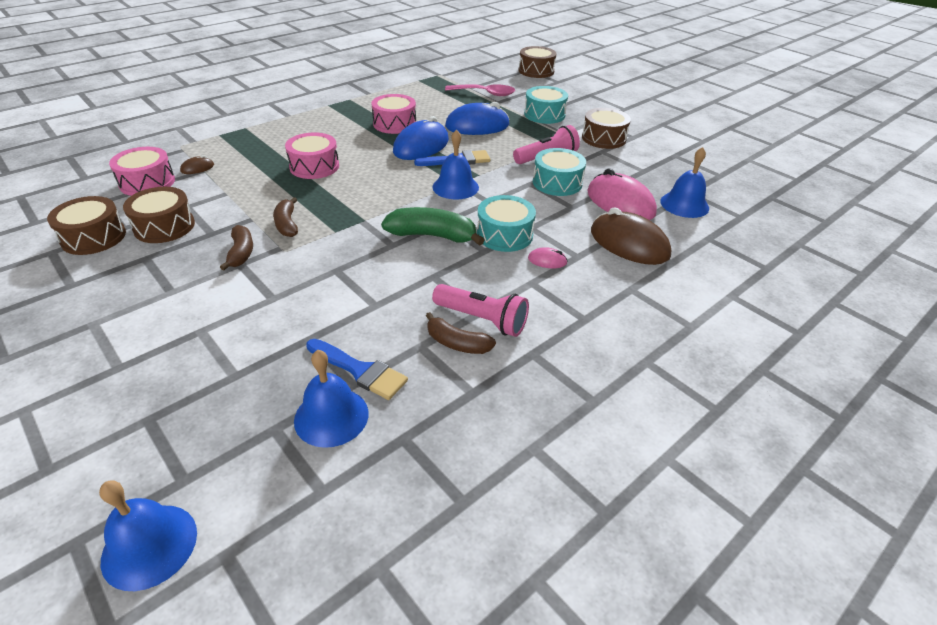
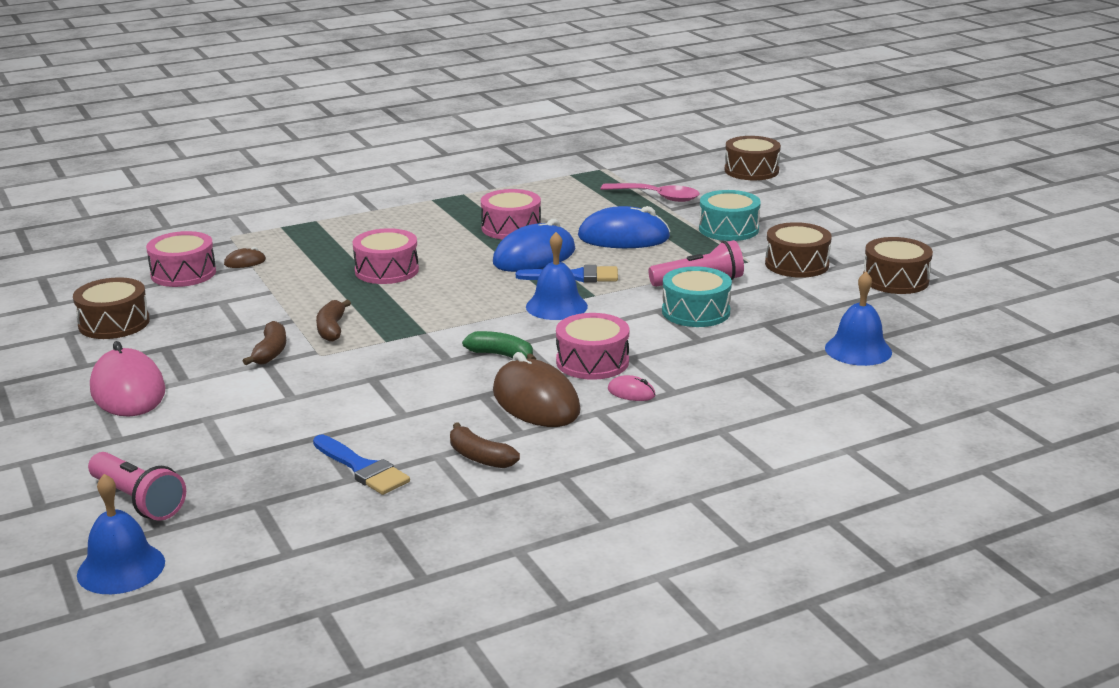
camera: 15 degrees right, 15 degrees down
brown drum [123,187,195,243] -> brown drum moved to [863,237,933,294]
blue bell [294,350,369,448] -> none
green banana [381,207,485,246] -> green banana [462,331,536,359], size x0.63
pink flashlight [432,284,529,337] -> pink flashlight moved to [88,452,186,521]
turquoise drum [477,195,536,252] -> pink drum [556,313,629,380]
pink mouse [587,169,657,220] -> pink mouse moved to [90,341,166,417]
brown mouse [591,207,671,265] -> brown mouse moved to [493,352,581,427]

